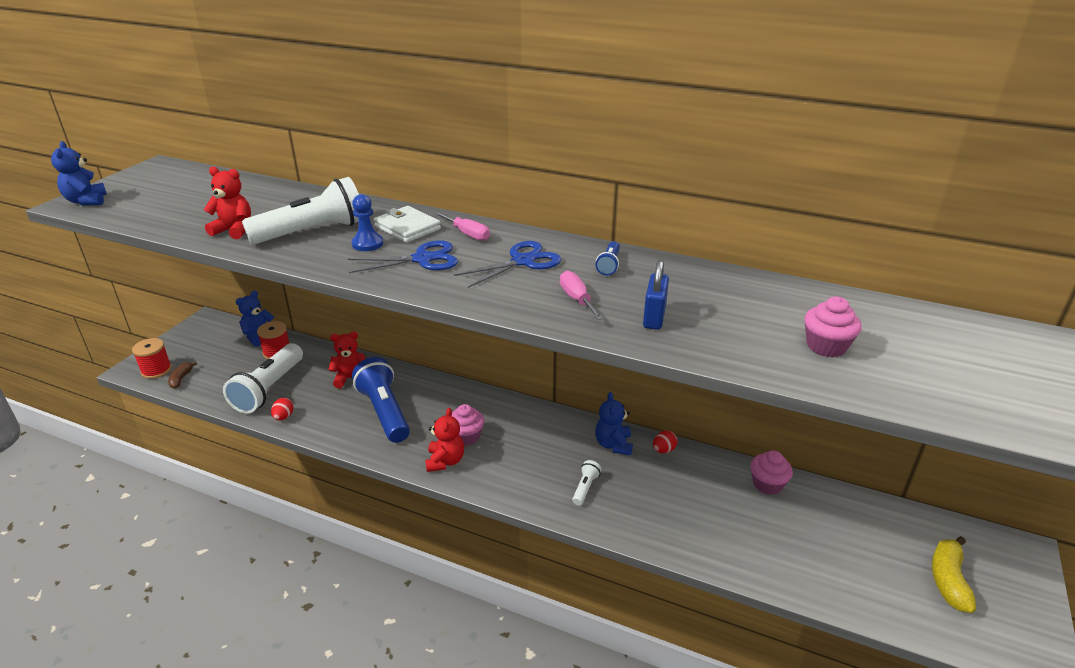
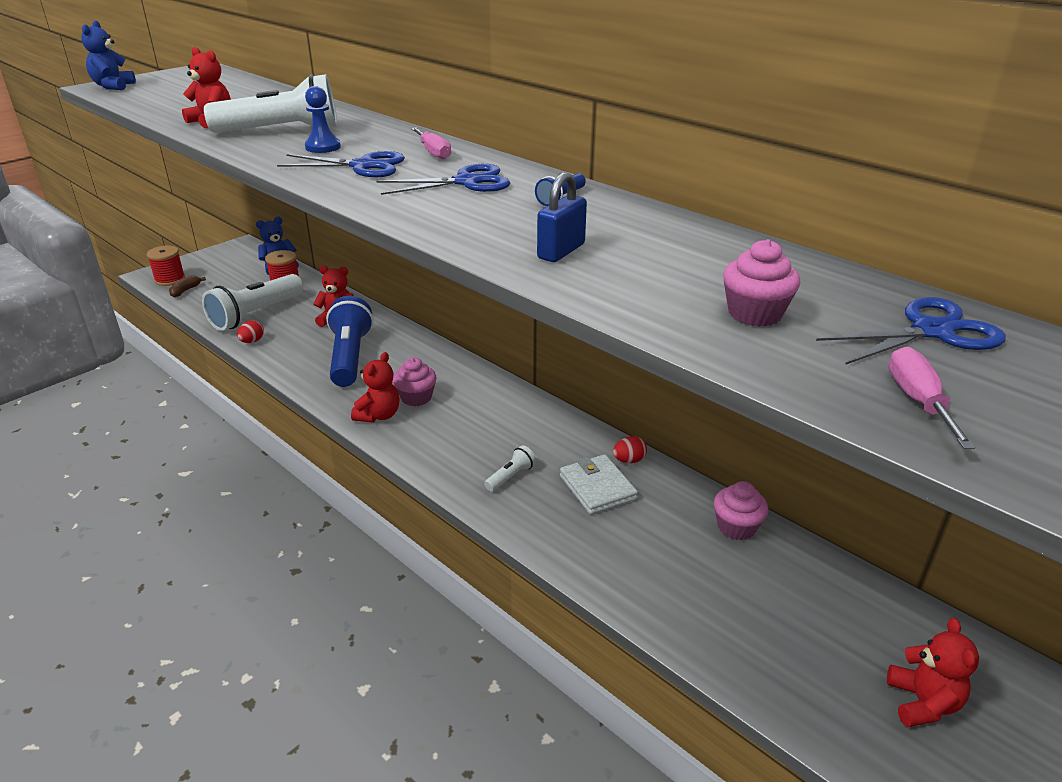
camera: 20 degrees right, 0 degrees up
white wallet [374,206,441,243] -> white wallet moved to [560,454,638,515]
pink screwdriver [560,271,604,320] -> pink screwdriver moved to [889,347,976,449]
blue teddy bear [595,392,633,455] -> none
yellow banana [932,536,976,613] -> red teddy bear [887,618,979,727]
none -> blue scissors [816,297,1006,365]

